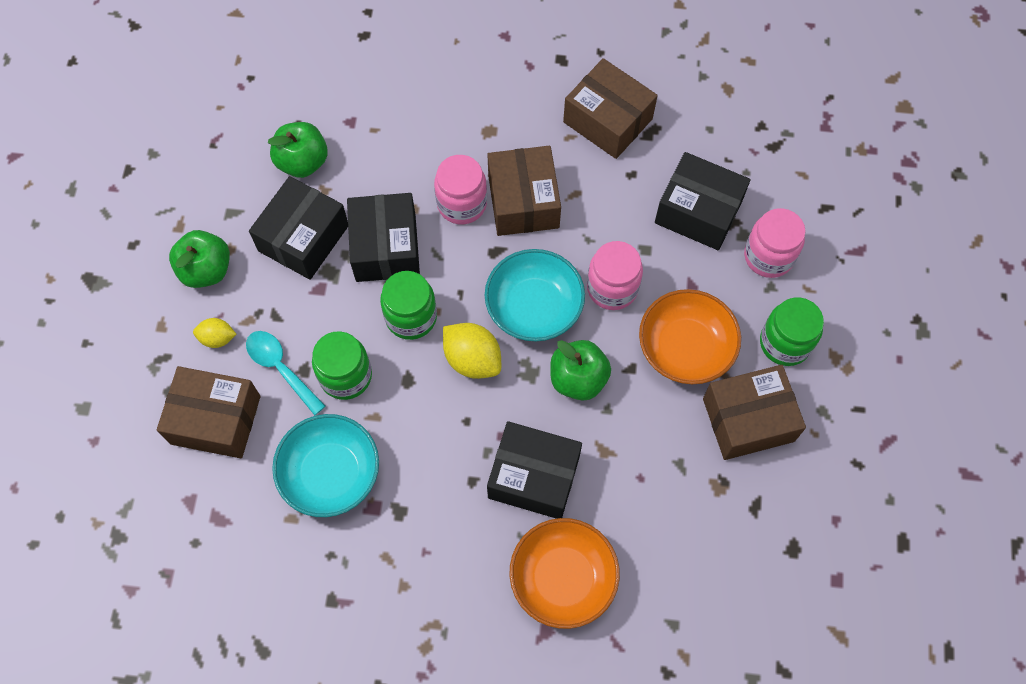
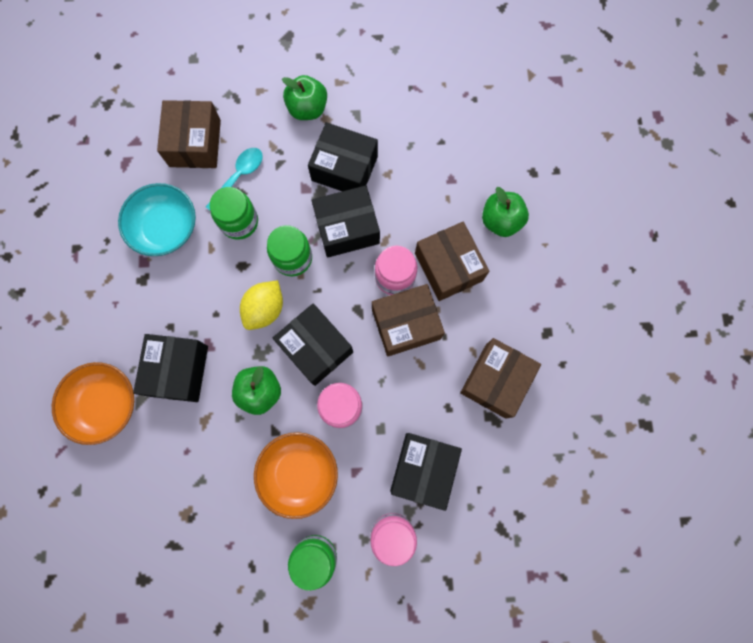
camera: 80 degrees right, 10 degrees up
yellow lemon [193,318,236,348] -> none
green apple [268,122,328,178] -> green apple moved to [482,187,529,237]
turquoise bowl [485,249,585,341] -> black box [273,303,353,386]
brown box [703,365,806,460] -> brown box moved to [415,221,489,301]

